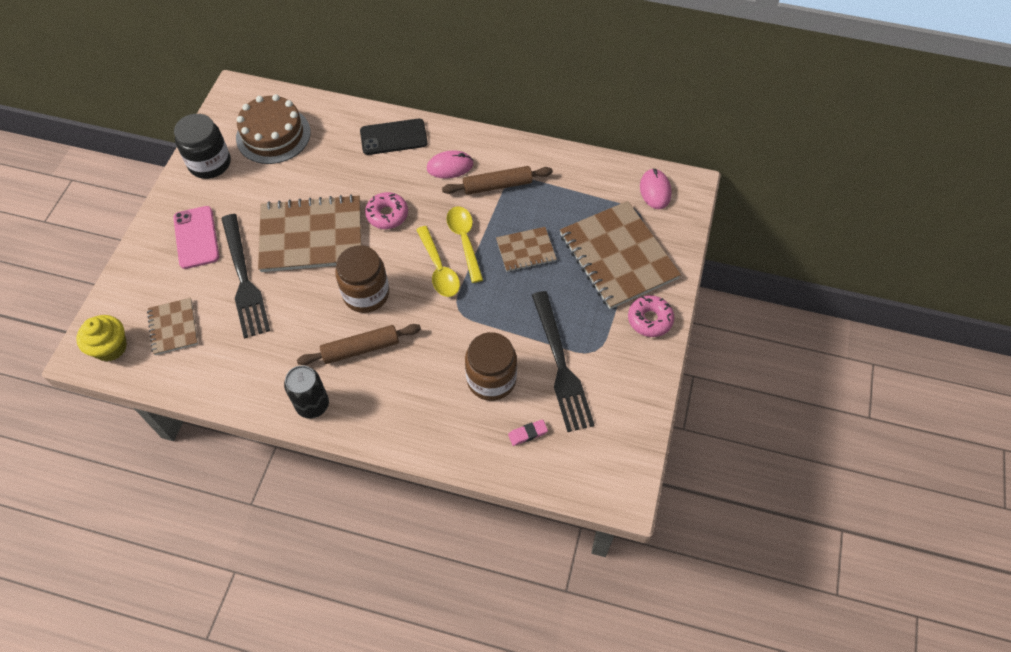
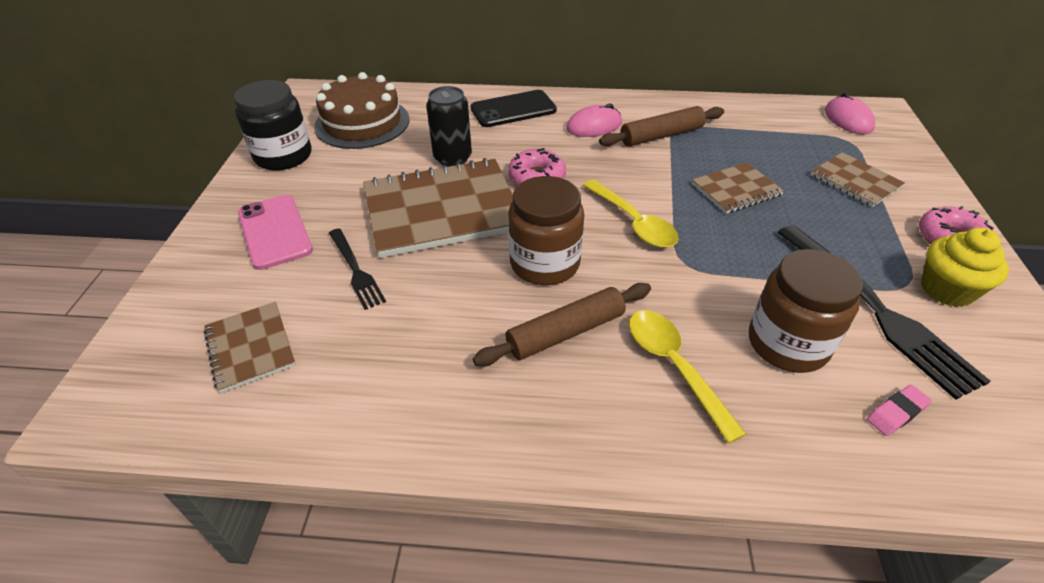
camera: 10 degrees left, 15 degrees down
yellow cupcake [76,315,127,361] -> yellow cupcake moved to [921,227,1009,307]
black fork [221,214,270,339] -> black fork [329,229,386,310], size x0.55
black can [284,365,329,419] -> black can moved to [426,86,472,167]
yellow spoon [446,206,483,283] -> yellow spoon moved to [629,310,746,443]
brown notebook [560,201,681,309] -> brown notebook [810,152,905,207], size x0.51

